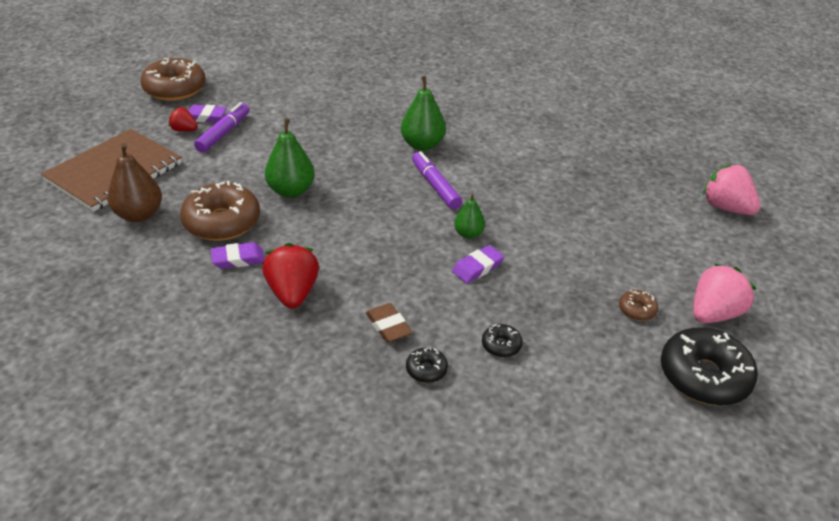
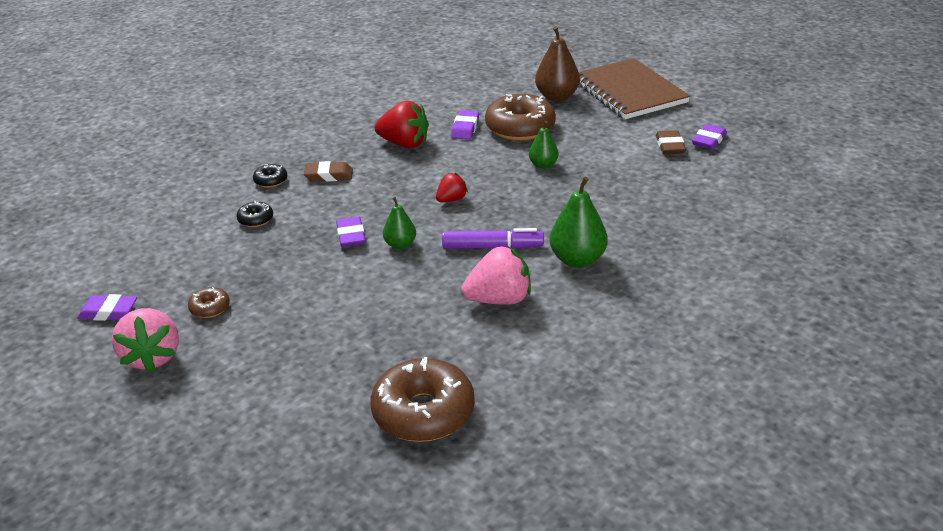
camera: 120 degrees right, 5 degrees down
brown donut [140,58,206,101] -> brown donut moved to [370,357,475,442]
red strawberry [168,107,198,132] -> red strawberry moved to [436,173,468,202]
purple marker [194,102,250,153] -> brown eraser [656,130,686,154]
green pear [265,118,315,198] -> green pear [529,121,559,169], size x0.60
black donut [661,327,758,406] -> purple eraser [77,294,137,321]
pink strawberry [703,164,761,215] -> pink strawberry moved to [461,246,531,305]

